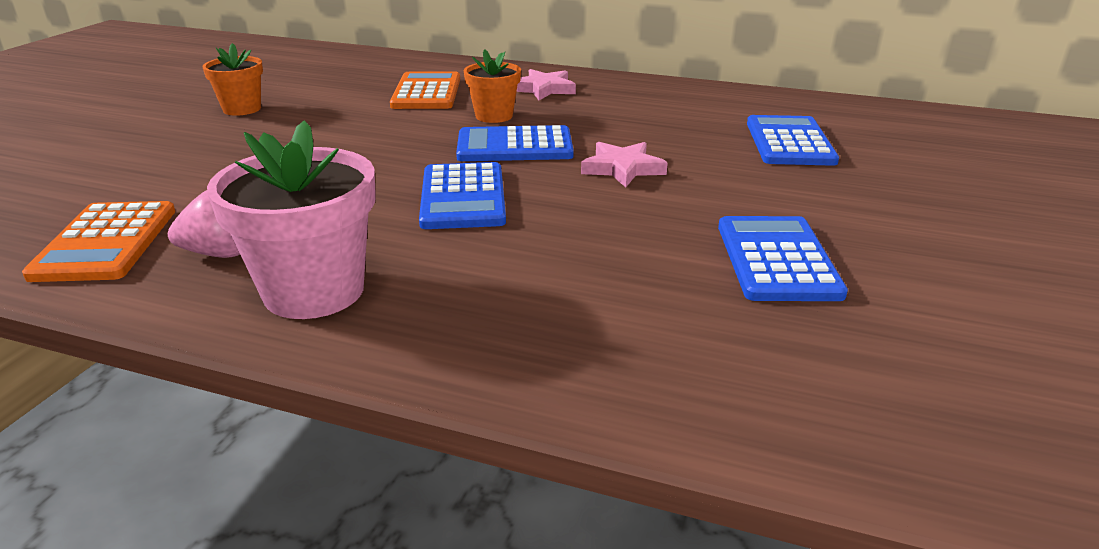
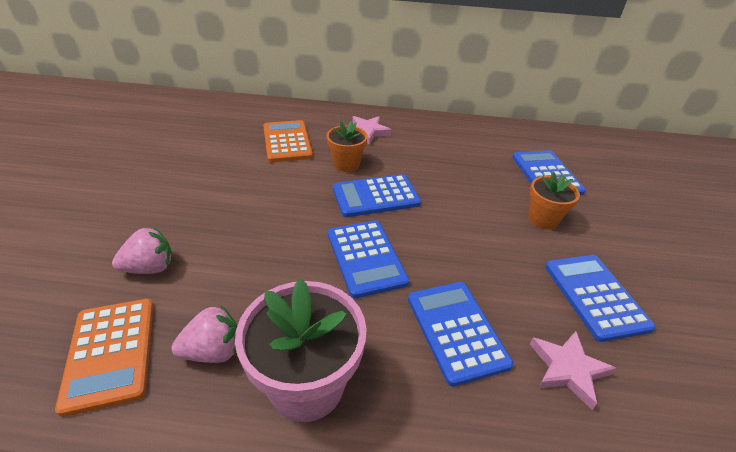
camera: 15 degrees left, 10 degrees up
orange flower pot [202,43,263,116] -> orange flower pot moved to [528,172,580,229]
pink star [581,142,668,188] -> pink star moved to [530,331,616,410]
none -> pink strawberry [112,228,173,274]
none -> blue calculator [408,282,514,386]

